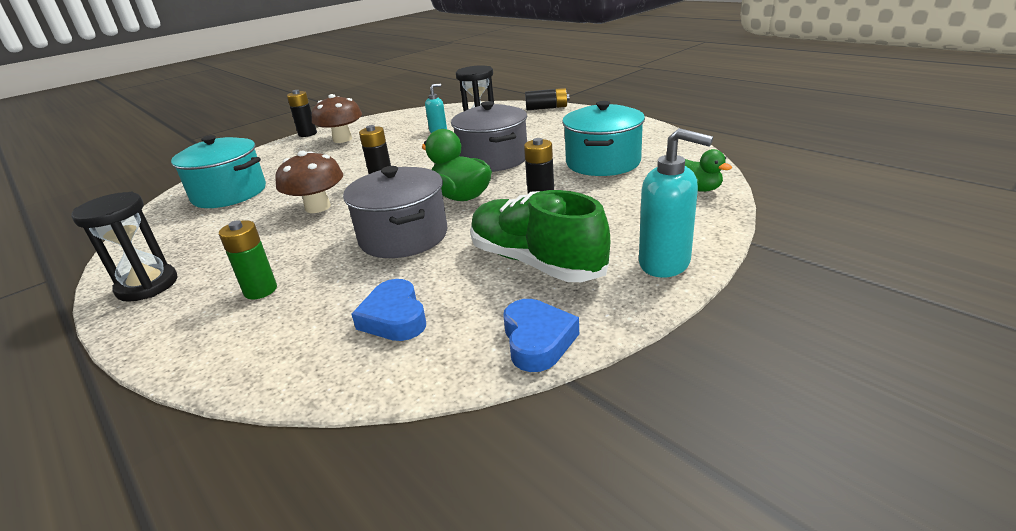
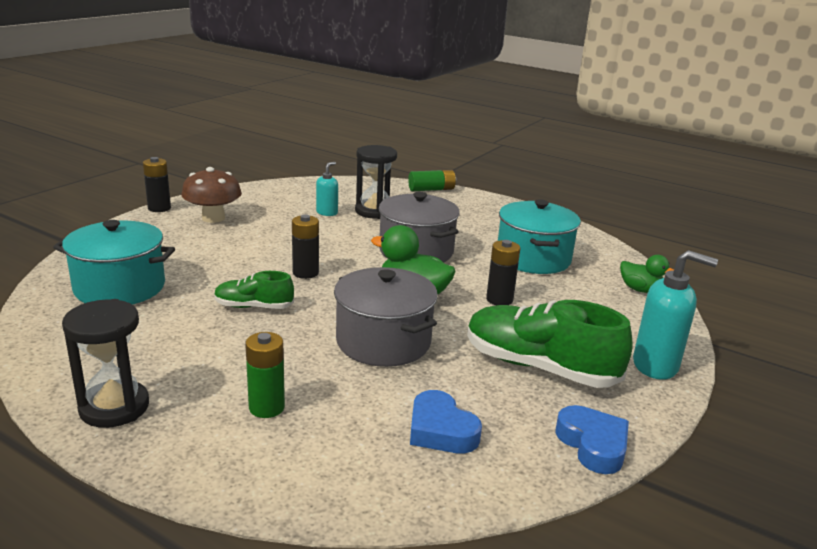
camera: 20 degrees left, 5 degrees down
brown mushroom [275,150,343,213] -> green shoe [214,271,294,309]
black battery [525,88,569,110] -> green battery [408,170,457,191]

